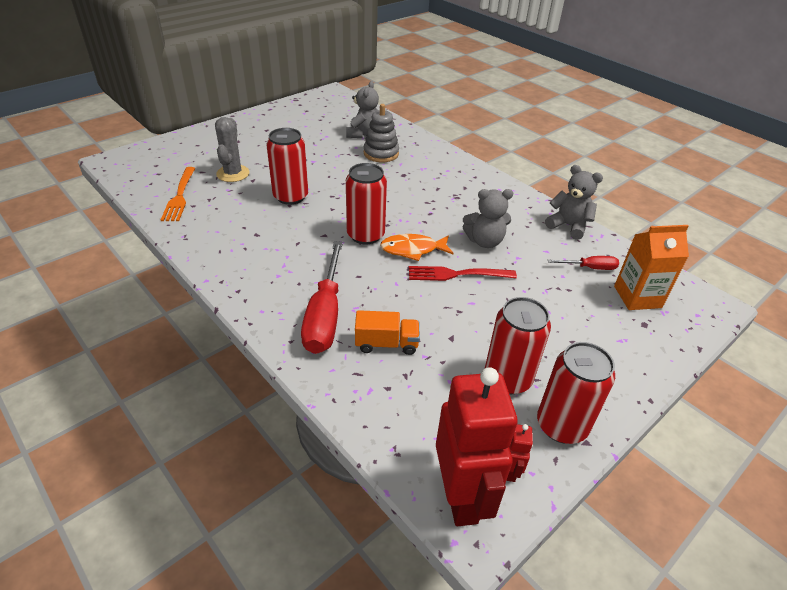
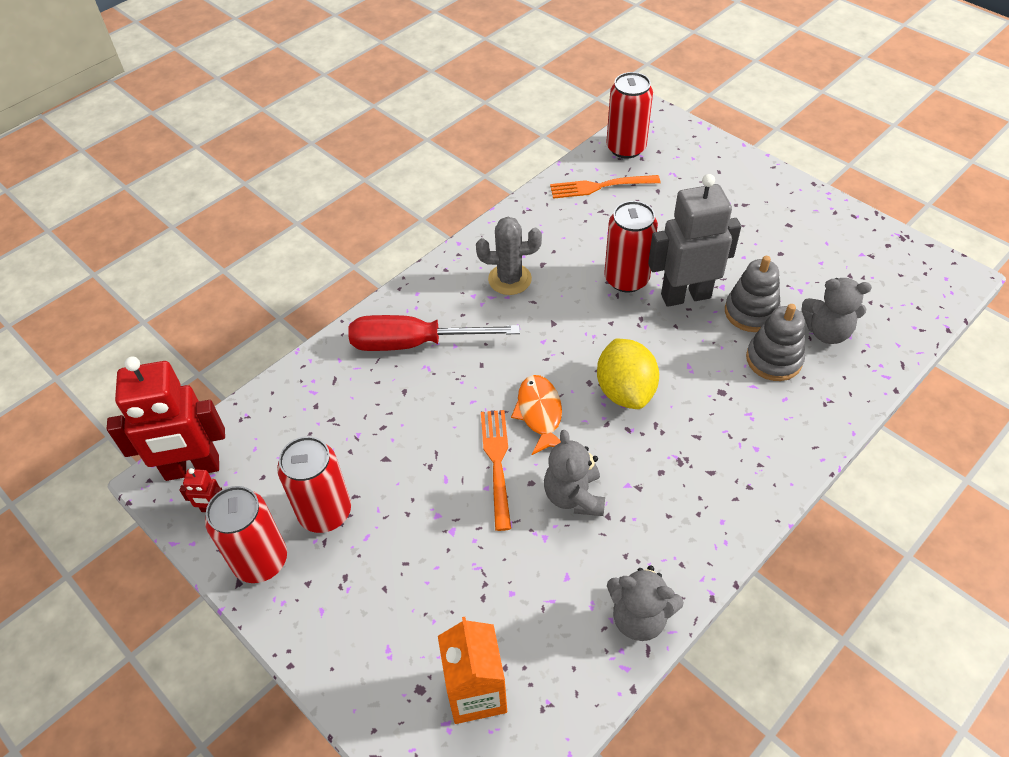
camera: 90 degrees right, 10 degrees up
grey cactus [215,117,250,182] -> grey cactus moved to [476,217,542,295]
red can [346,163,387,245] -> red can moved to [606,72,653,159]
orange truck [355,310,420,355] -> none
red fork [409,266,517,281] -> orange fork [481,410,511,531]
grey teddy bear [545,165,603,240] -> grey teddy bear turned 75 degrees clockwise [607,565,684,641]
red screwdriver [548,256,619,270] -> none
none -> yellow lemon [597,339,659,409]
none -> grey robot [648,174,741,307]
none -> grey stacking toy [725,256,781,332]

